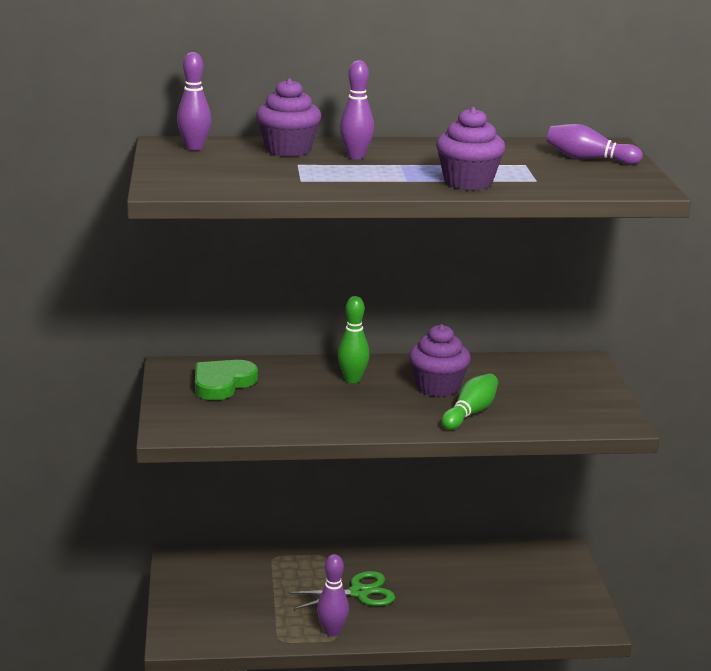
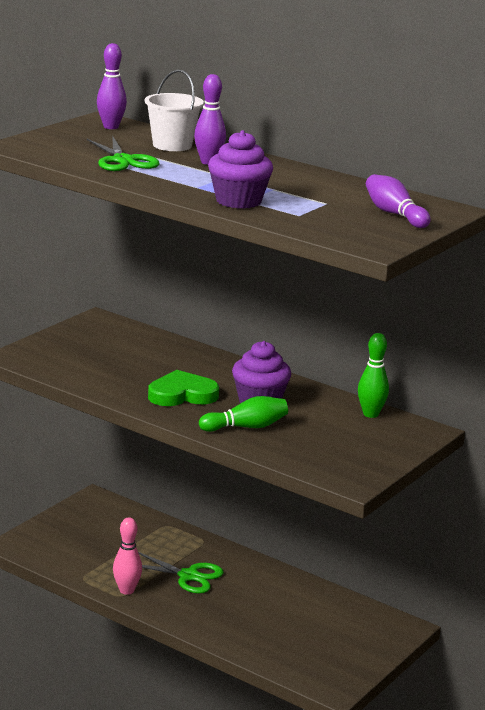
camera: 40 degrees right, 0 degrees up
green heart [195,360,258,400] -> green heart moved to [148,370,219,406]
purple cupcake [256,78,321,157] -> white bucket [145,69,204,151]
purple bowling pin [317,554,349,636] -> pink bowling pin [113,517,142,595]
green bowling pin [338,296,370,383] -> green bowling pin moved to [358,333,389,418]
none -> green scissors [87,135,160,171]

